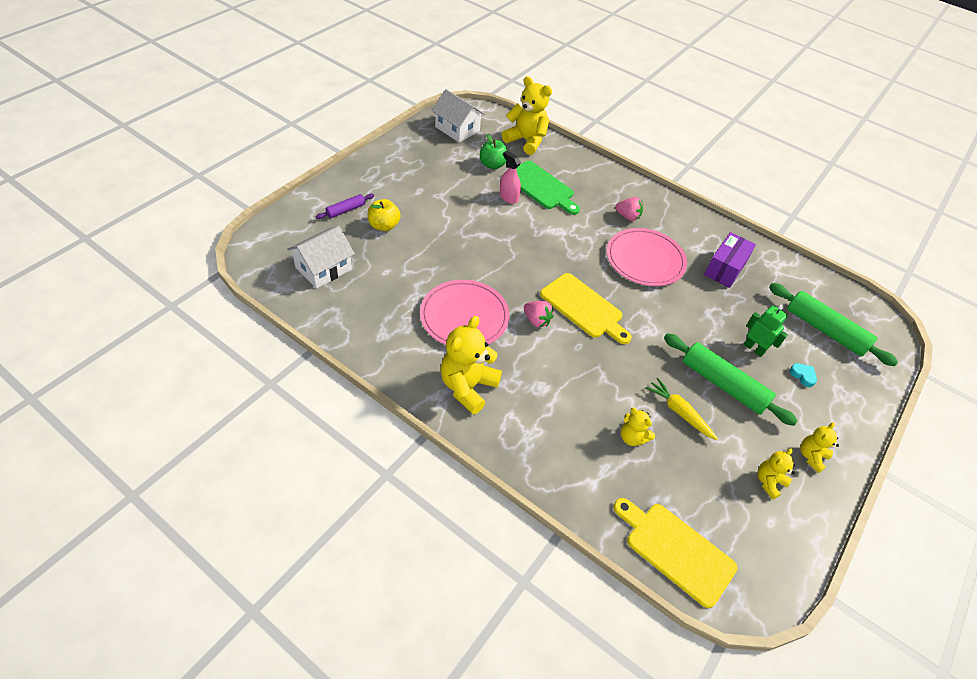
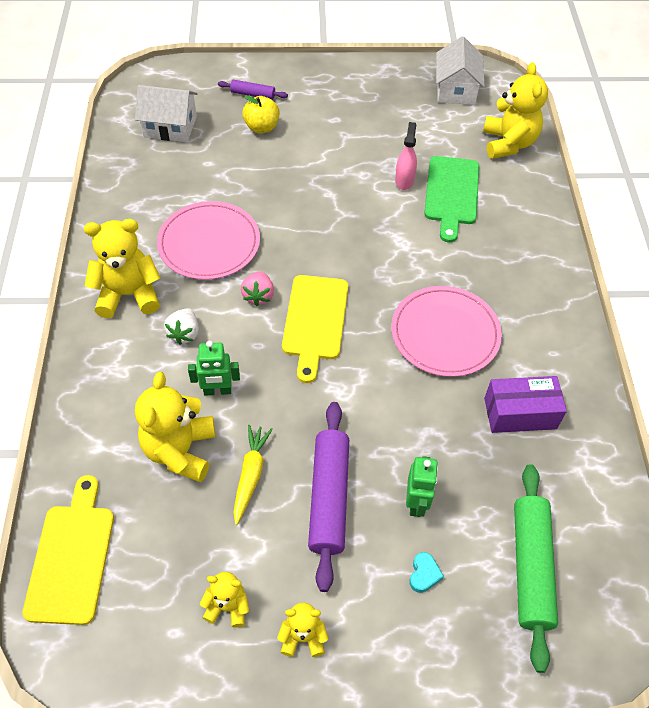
camera: 55 degrees right, 5 degrees up
green apple [480,134,508,169] -> none
pink strawberry [615,197,643,221] -> none
yellow teddy bear [621,407,655,446] -> yellow teddy bear [135,372,215,482], size x1.85
green rolling pin [664,333,798,426] -> purple rolling pin [308,402,349,592]
none -> white strawberry [164,308,199,345]
none -> green robot [188,341,240,396]

